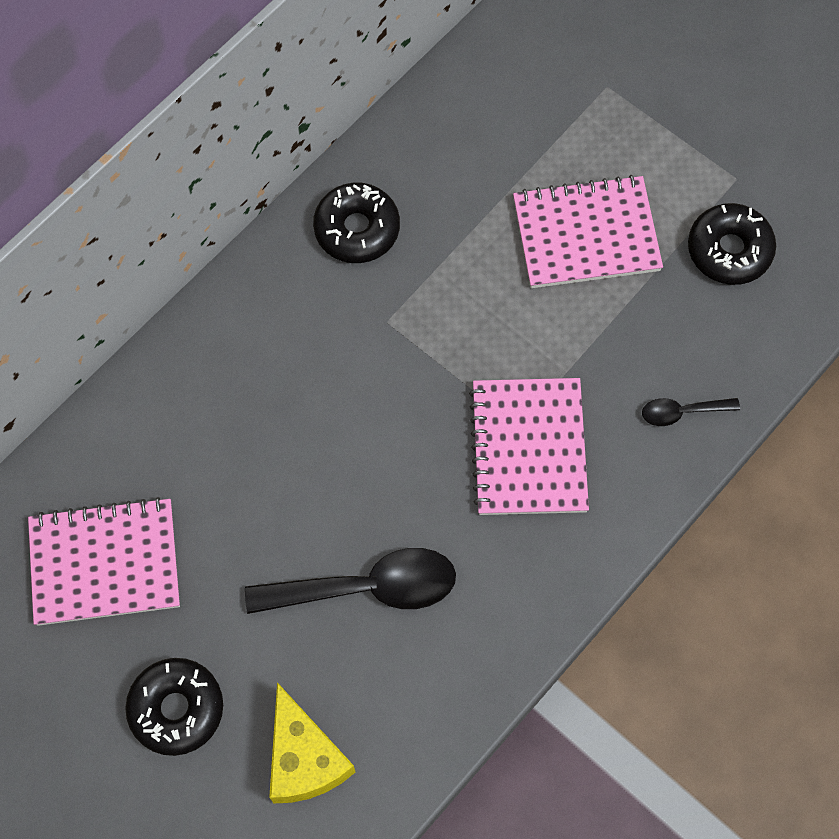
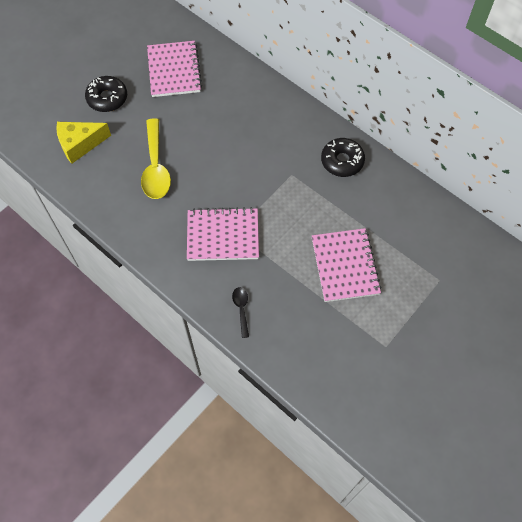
camera: 90 degrees right, 5 degrees down
black spoon [245,548,456,614] -> yellow spoon [141,118,171,199]
black donut [688,203,776,285] -> none

